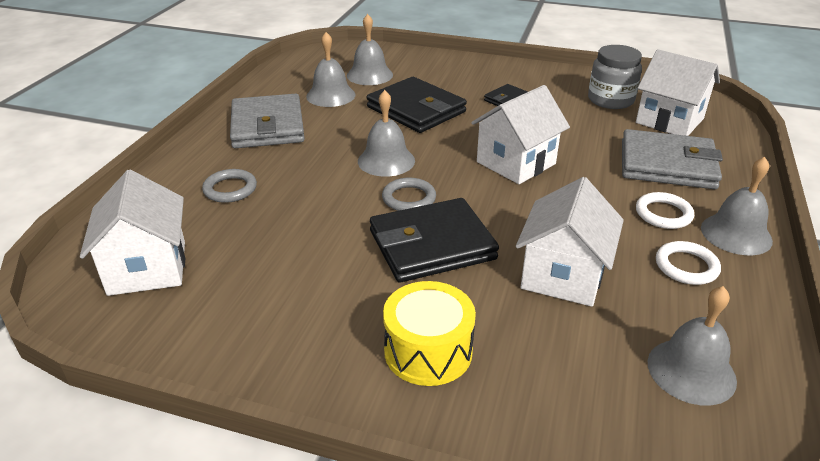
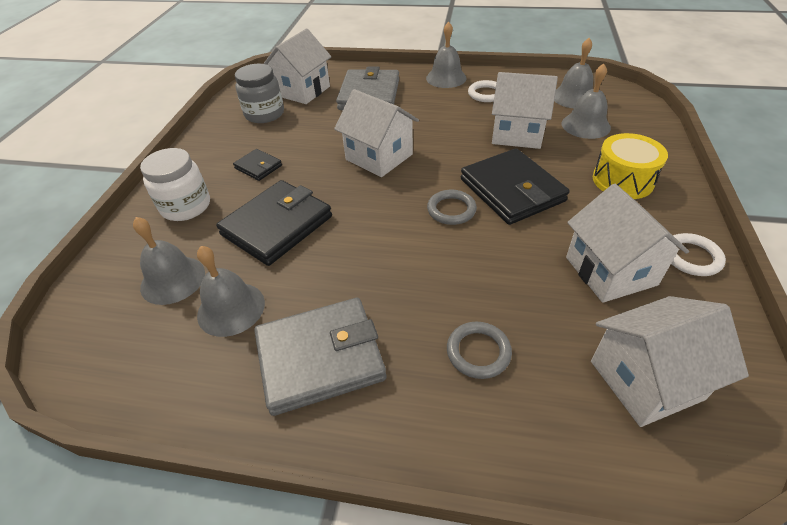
camera: 95 degrees left, 10 degrees up
grey bell [358,90,415,177] -> grey bell moved to [562,64,611,139]
white ring [636,192,694,229] -> white ring moved to [671,233,726,276]
none -> white jar [140,148,210,221]
none -> white house [566,184,689,303]

